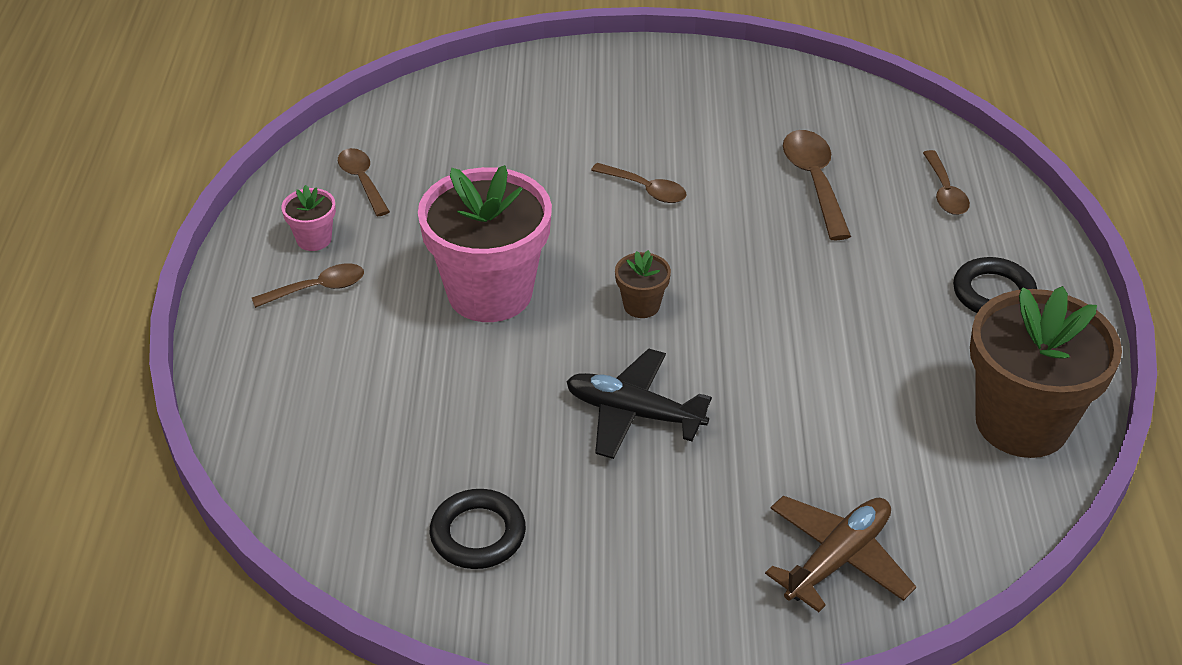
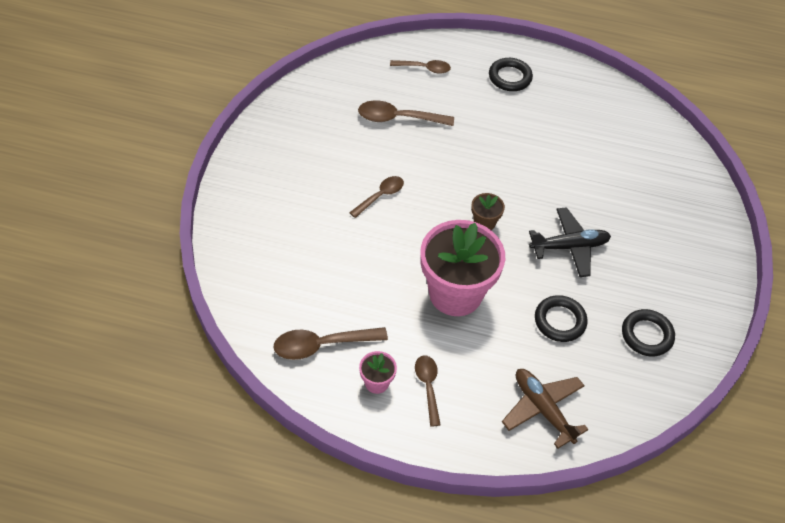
camera: 80 degrees left, 10 degrees up
brown spoon [338,148,390,216] -> brown spoon [273,327,388,360], size x1.52
black plane [566,348,712,459] -> black plane turned 135 degrees counterclockwise [529,207,611,277]
brown plane [765,496,916,612] -> brown plane moved to [502,369,589,449]
brown flower pot [970,286,1122,458] -> none
none -> black ring [535,295,588,342]

